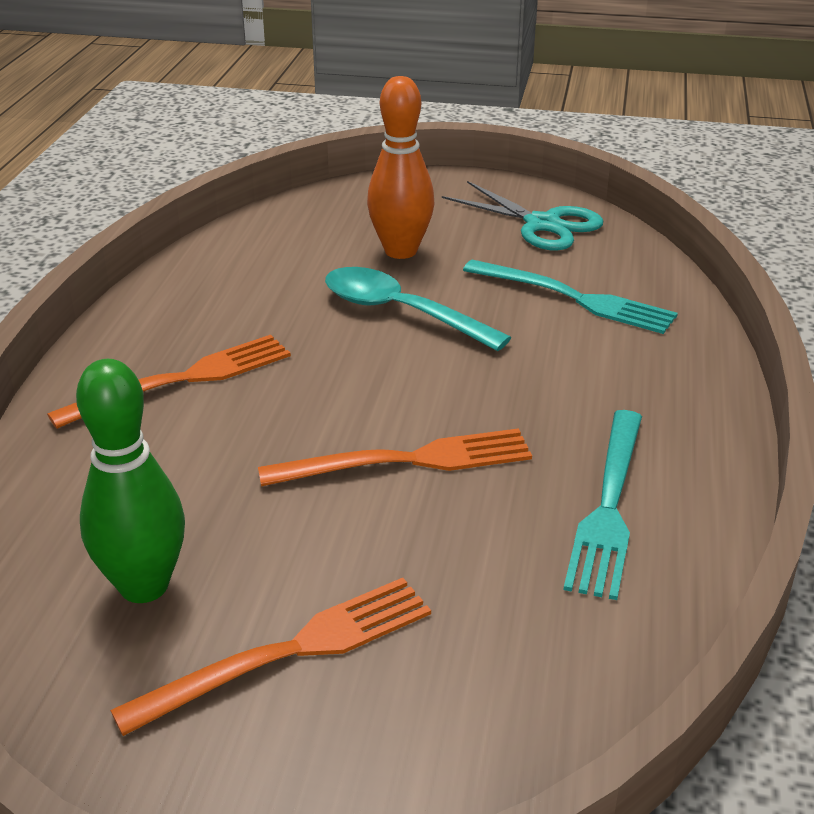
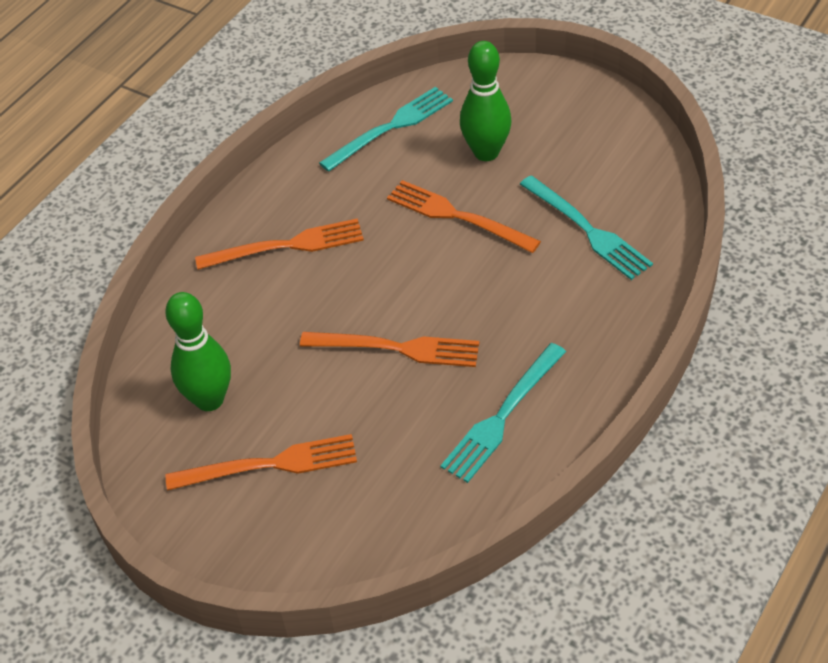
camera: 25 degrees right, 15 degrees up
turquoise spoon [325,267,511,351] -> orange fork [387,180,541,253]
orange bowling pin [367,76,435,259] -> green bowling pin [460,41,512,161]
turquoise scissors [442,181,603,251] -> none
none -> turquoise fork [319,87,453,172]

